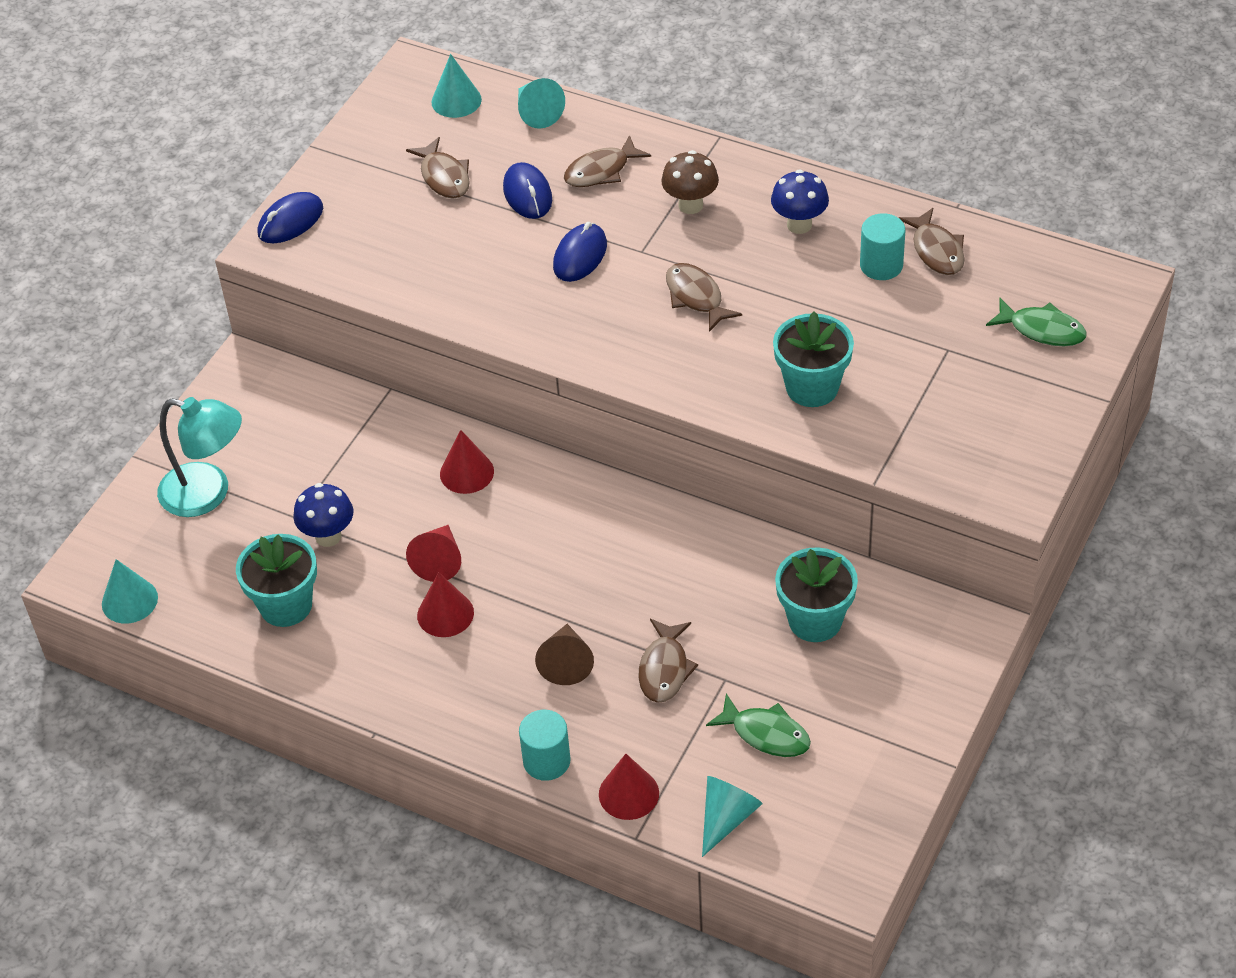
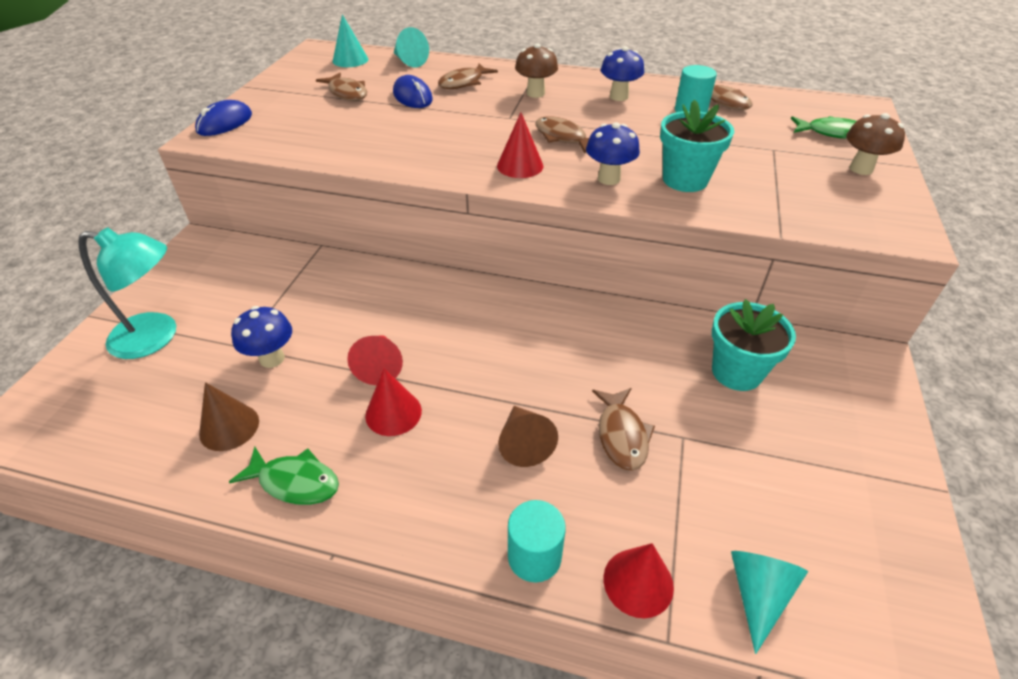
camera: 15 degrees left, 5 degrees down
turquoise cone [102,559,158,624] -> none
turquoise flower pot [236,534,317,627] -> brown cone [199,382,259,451]
red cone [440,430,494,494] -> red cone moved to [497,113,543,178]
blue mouse [553,222,607,282] -> none
green fish [706,694,811,757] -> green fish moved to [229,447,339,505]
none -> blue mushroom [586,122,640,185]
none -> brown mushroom [846,113,905,175]

